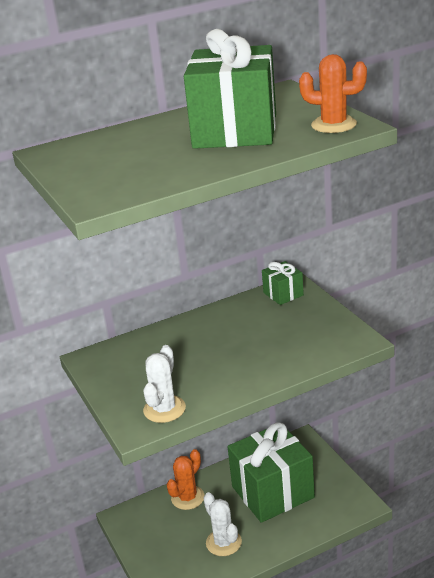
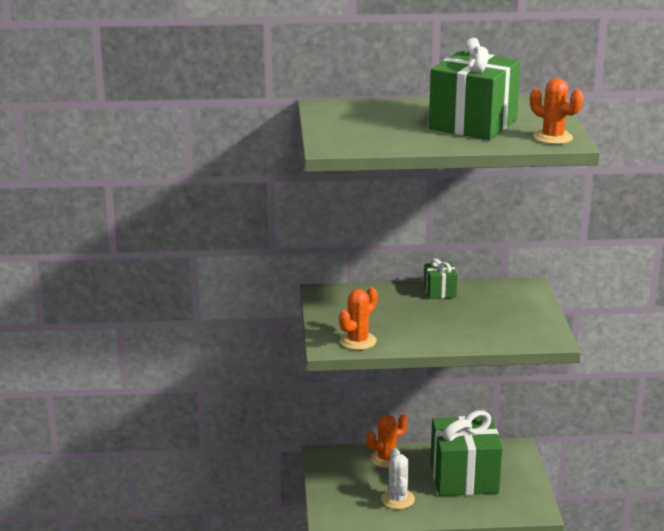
camera: 20 degrees right, 5 degrees down
white cactus [143,345,186,423] -> orange cactus [339,287,378,350]
green gift [262,261,304,305] -> green gift moved to [424,258,457,299]

